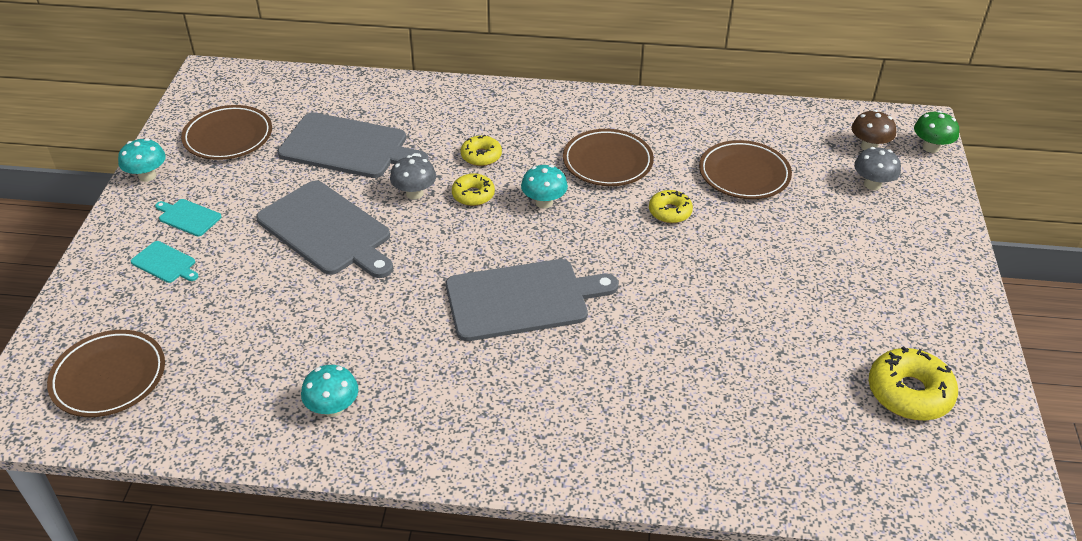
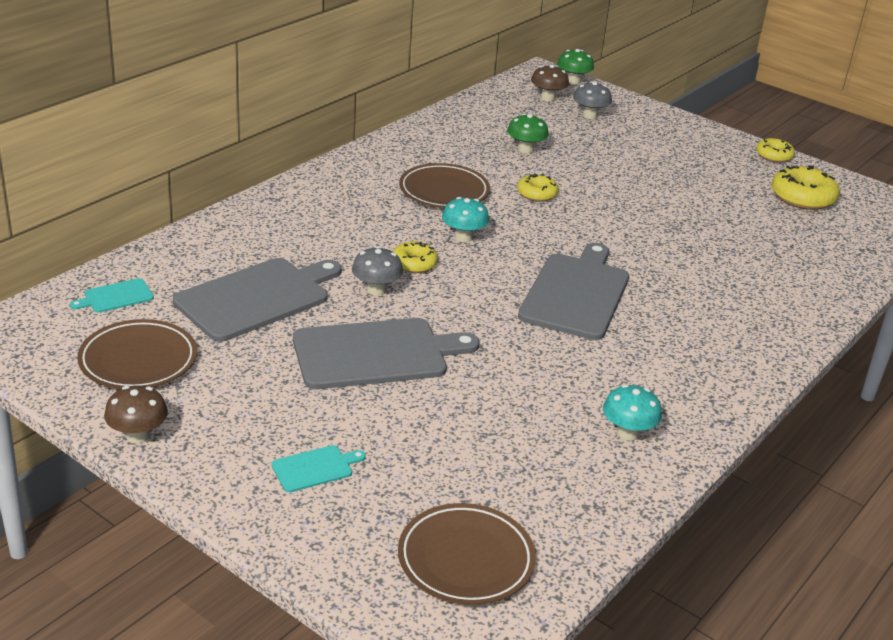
camera: 60 degrees left, 10 degrees down
turquoise mushroom [118,138,166,182] -> brown mushroom [104,385,168,443]
turquoise cutting board [155,199,222,236] -> turquoise cutting board moved to [70,278,154,313]
yellow donut [461,135,502,166] -> yellow donut moved to [756,138,795,163]
brown plate [699,140,792,199] -> green mushroom [507,114,549,154]

